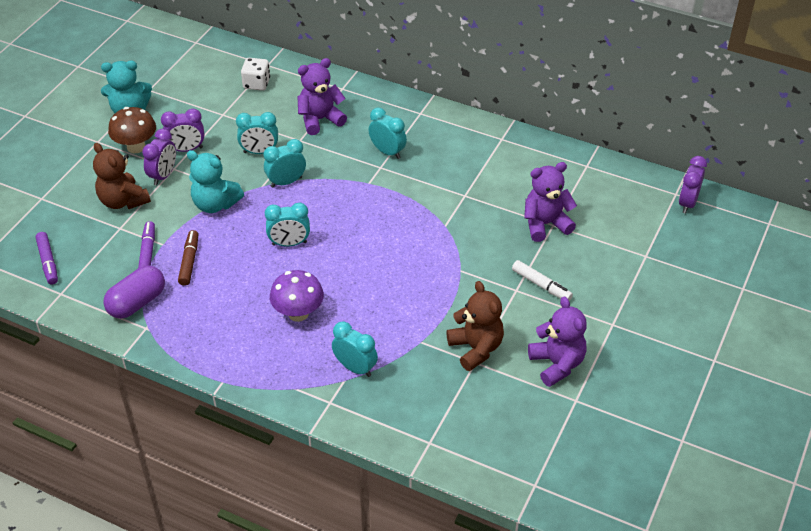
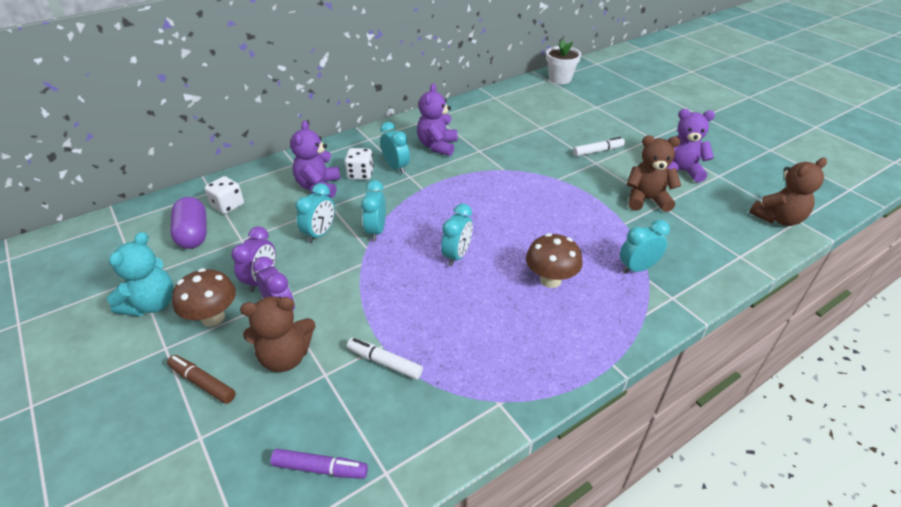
camera: 60 degrees left, 5 degrees down
purple capsule [103,265,165,319] -> purple capsule moved to [170,197,207,249]
purple marker [138,221,155,268] -> white marker [347,338,423,380]
brown marker [178,230,198,286] -> brown marker moved to [167,355,236,404]
turquoise teddy bear [187,150,244,213] -> none
purple mushroom [270,270,324,322] -> brown mushroom [526,233,583,288]
turquoise clock [368,108,407,159] -> turquoise clock turned 75 degrees clockwise [380,122,410,174]
purple teddy bear [524,162,577,242] -> purple teddy bear moved to [417,84,457,156]
purple clock [679,156,707,214] -> white flower pot [546,39,581,84]
none -> white dice [345,148,374,180]
none -> brown teddy bear [749,158,827,226]

